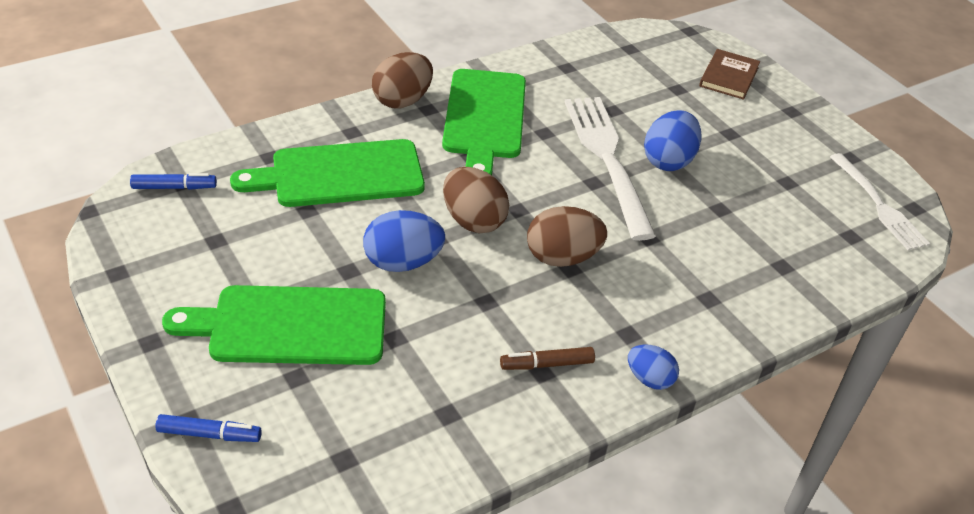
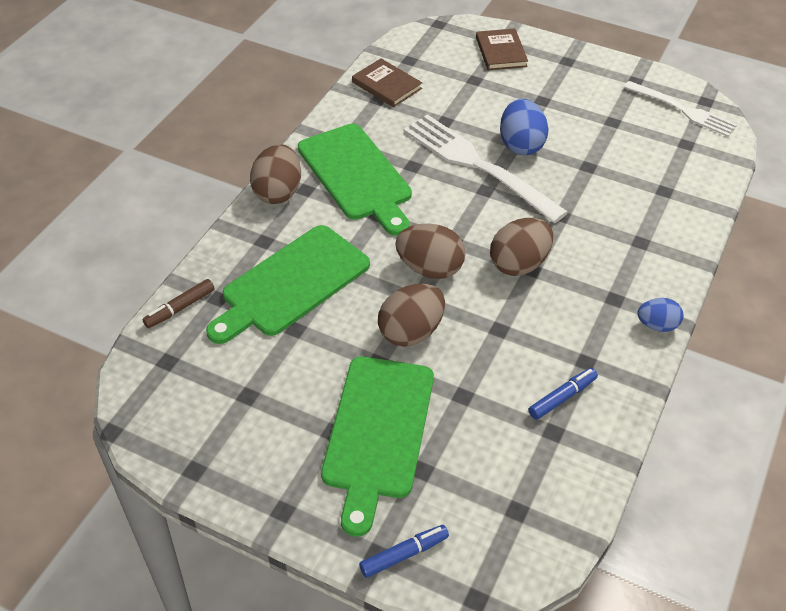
camera: 30 degrees left, 5 degrees up
blue marker [130,173,217,190] -> blue marker moved to [528,368,598,420]
green cutting board [162,285,386,365] -> green cutting board turned 45 degrees counterclockwise [321,356,434,536]
blue egg [363,210,445,272] -> brown egg [378,284,445,347]
brown marker [500,347,595,370] -> brown marker moved to [142,279,215,328]
none -> brown book [352,58,422,107]

